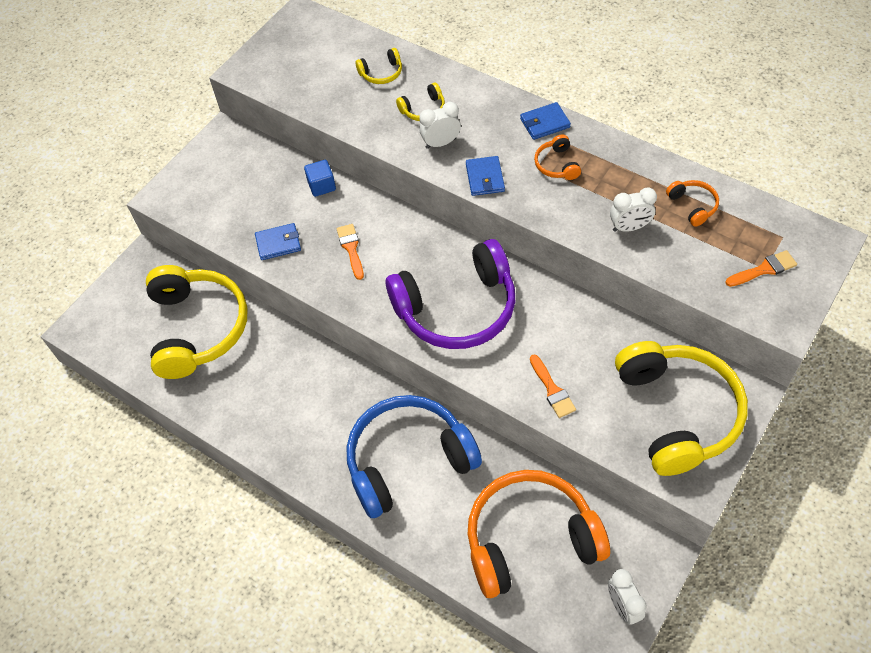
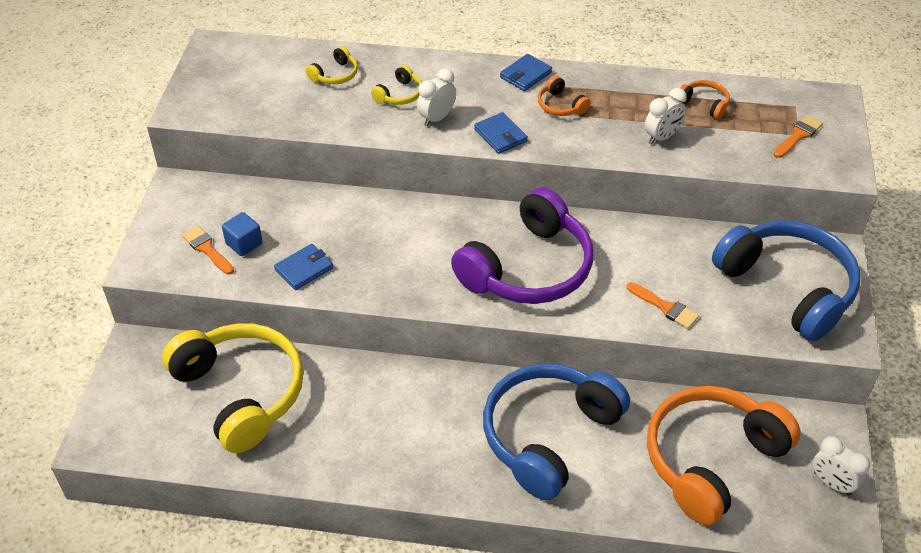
camera: 30 degrees left, 10 degrees down
blue cube [304,160,336,197] -> blue cube moved to [222,212,263,256]
orange brush [336,224,364,280] -> orange brush moved to [182,226,234,275]
yellow headphones [615,341,748,476] -> blue headphones [712,220,861,341]

